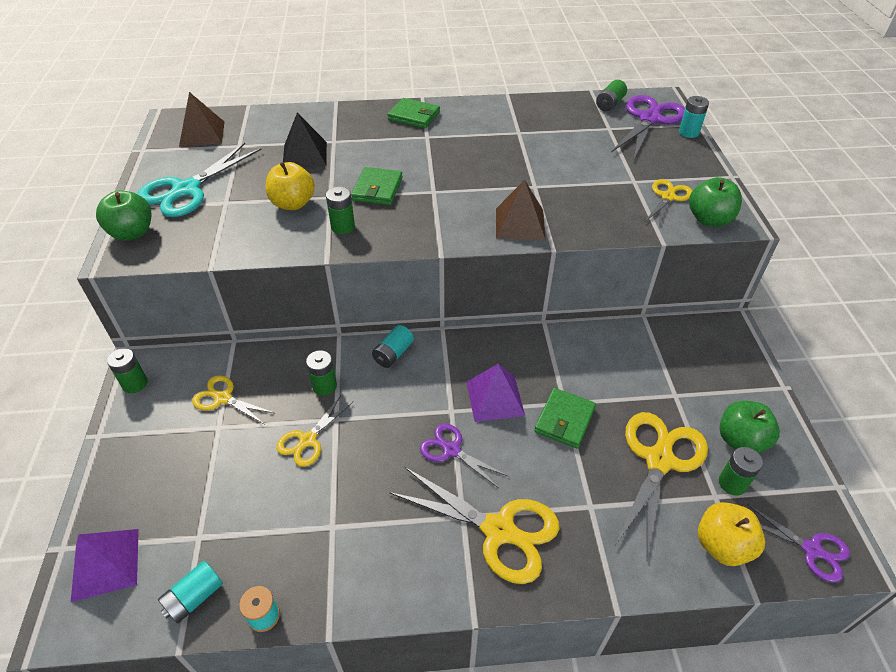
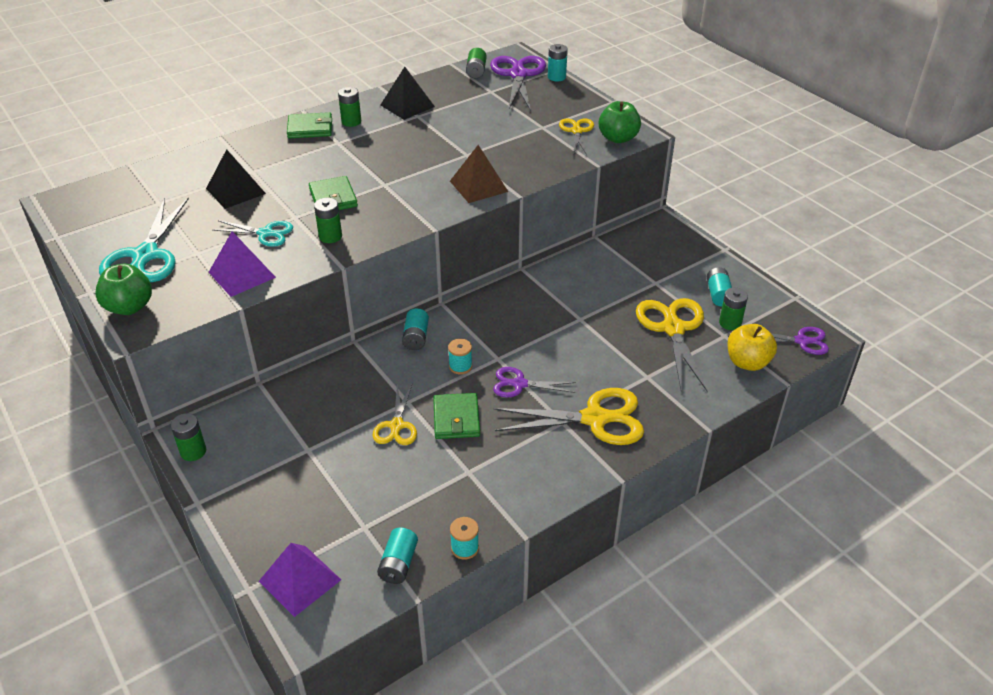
camera: 30 degrees left, 5 degrees down
brown pyramid [179,92,224,147] -> none
yellow scissors [192,375,274,425] -> none
yellow apple [266,162,315,210] -> turquoise scissors [212,220,293,247]
green battery [306,350,337,396] -> green battery moved to [338,87,361,127]
purple pyramid [466,364,525,422] -> purple pyramid moved to [209,231,276,297]
green wallet [534,388,596,449] -> green wallet moved to [433,393,480,439]
green apple [719,401,780,453] -> turquoise battery [707,267,732,306]
none -> black pyramid [381,67,435,120]
none -> turquoise spool [448,339,472,374]

